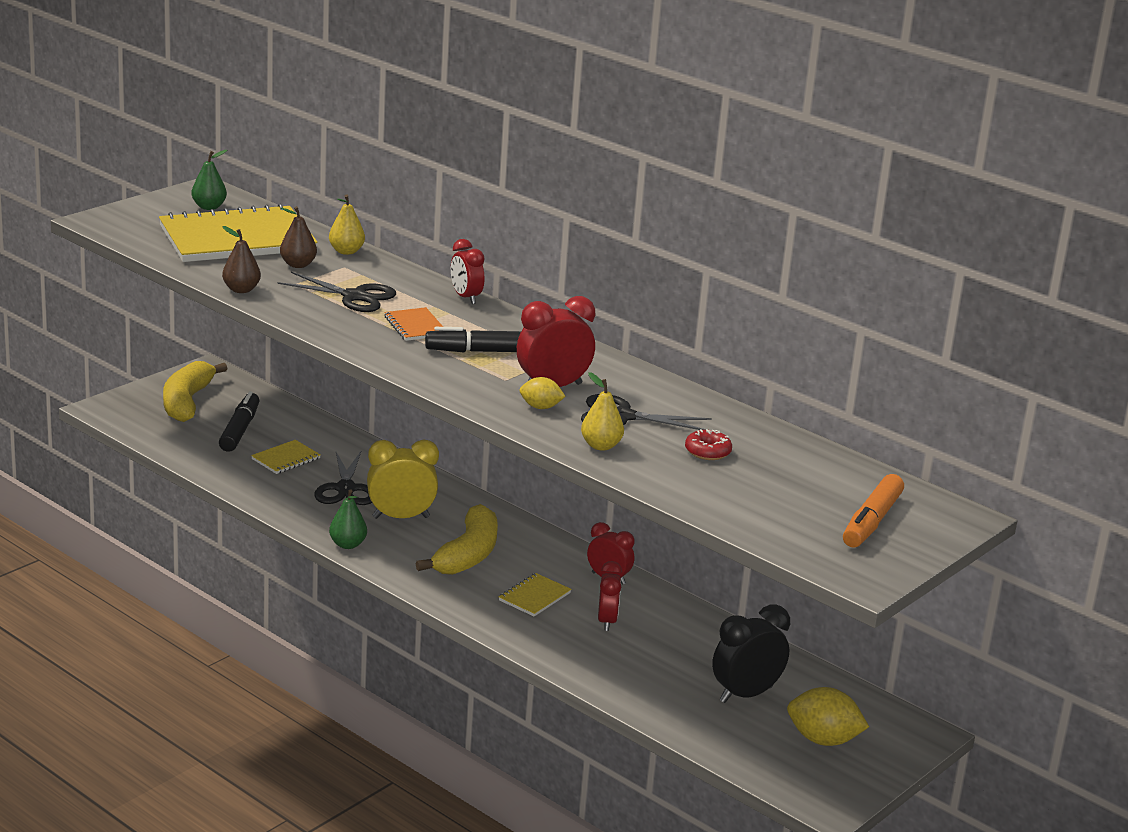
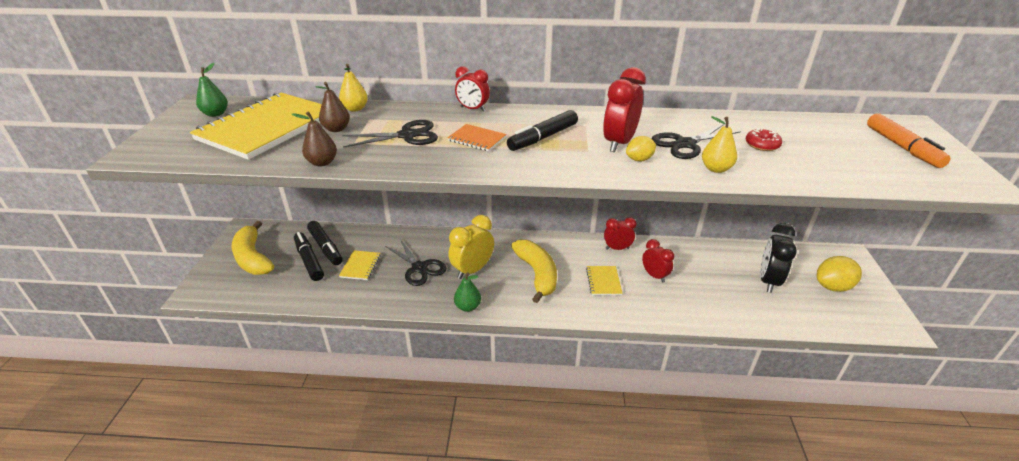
camera: 35 degrees left, 10 degrees up
none -> black marker [307,221,343,265]

